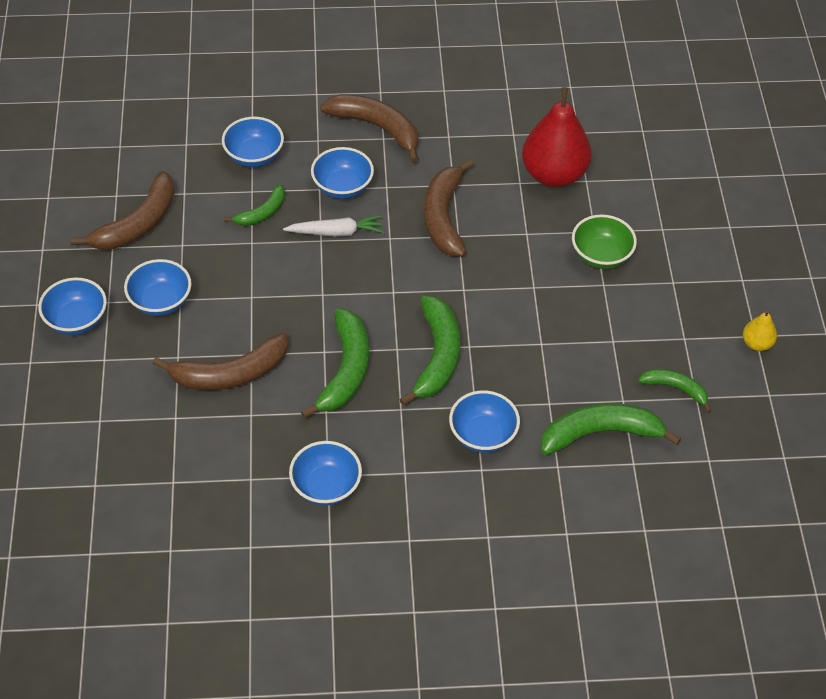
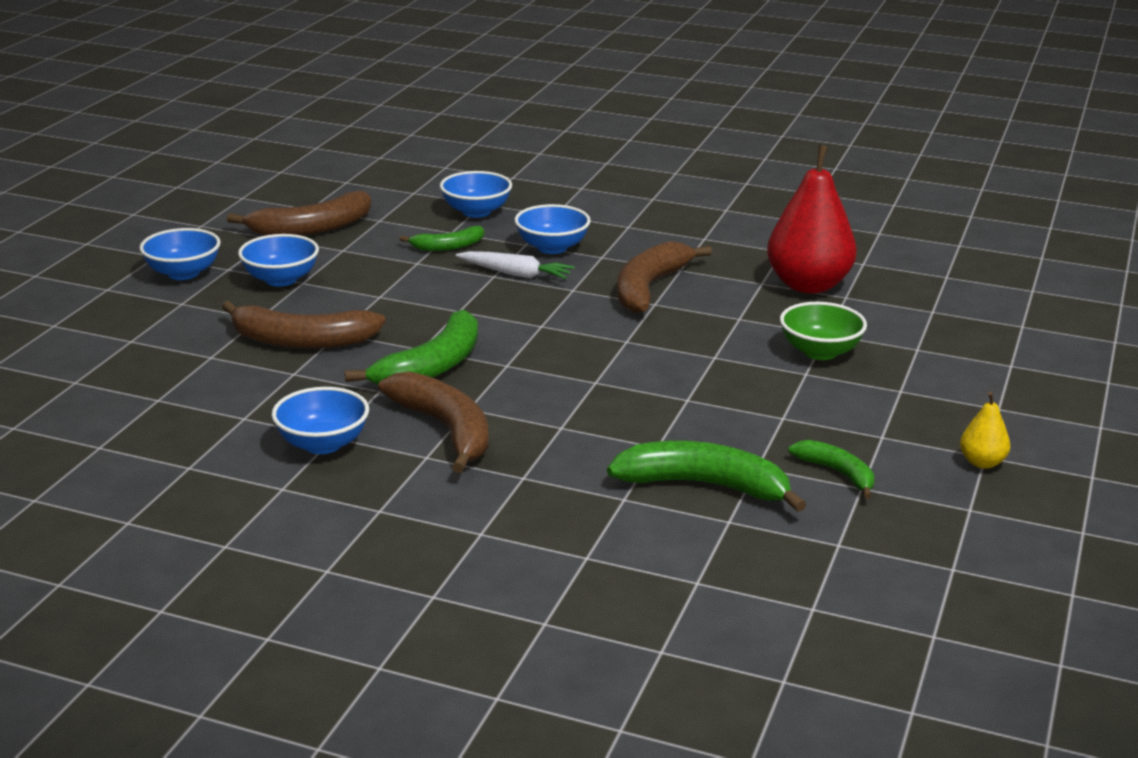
camera: 25 degrees right, 25 degrees down
brown banana [320,94,418,163] -> brown banana moved to [378,372,489,473]
green banana [399,296,460,406] -> none
blue bowl [449,390,520,453] -> none

